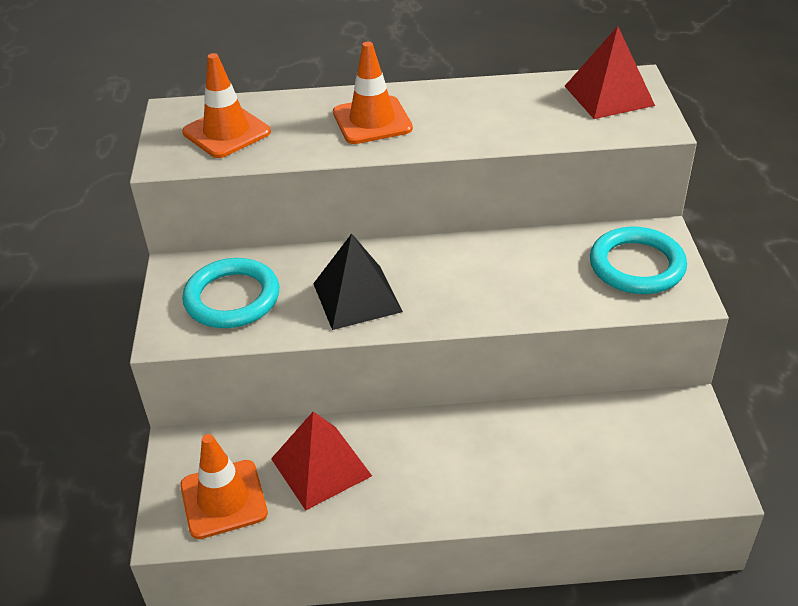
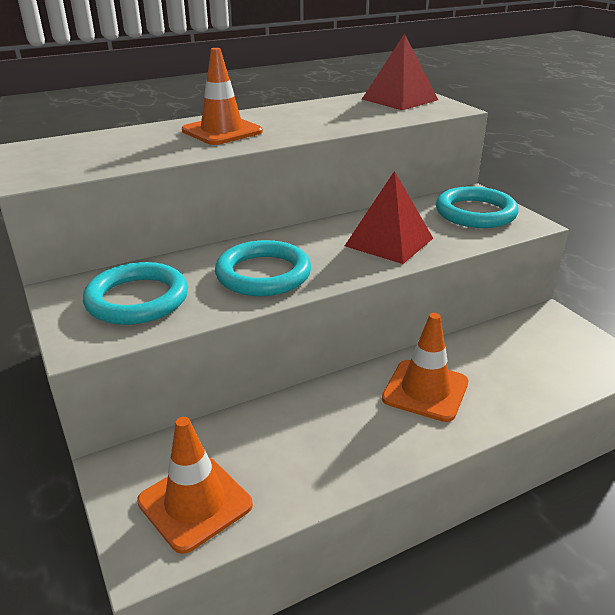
camera: 25 degrees left, 10 degrees down
orange traffic cone [182,53,271,158] -> orange traffic cone moved to [382,313,468,422]
red pyramid [271,412,372,511] -> red pyramid moved to [345,171,433,264]
black pyramid [313,234,403,330] -> turquoise ring [215,240,311,296]

